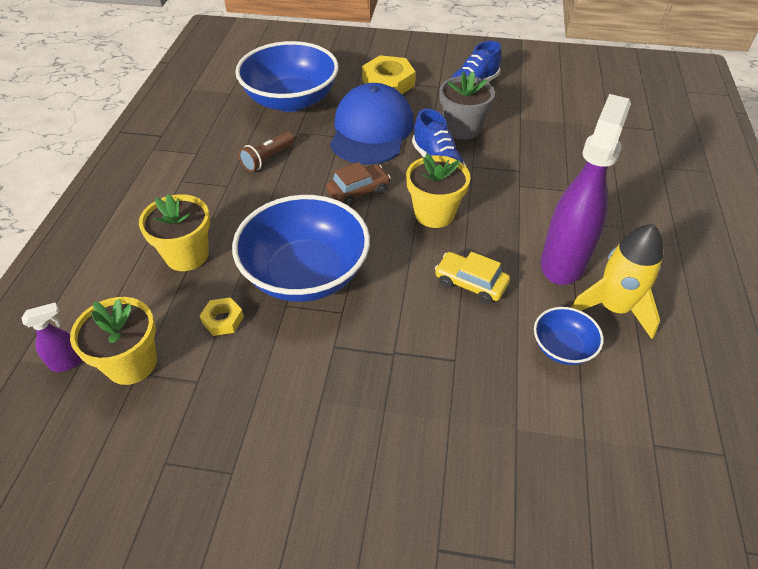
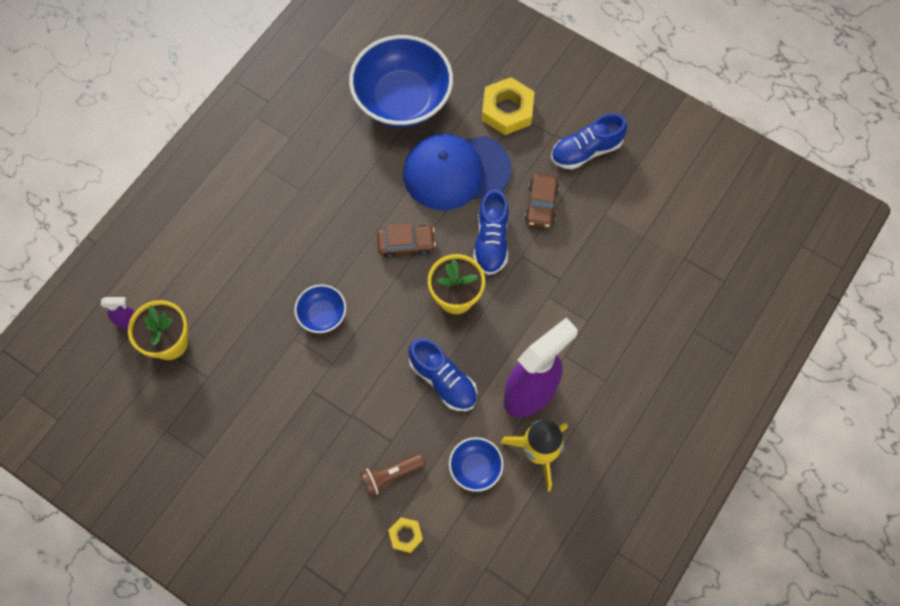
camera: 25 degrees right, 20 degrees up
yellow flower pot [139,194,210,271] -> none
yellow nut [200,297,244,336] -> yellow nut moved to [388,517,423,553]
blue bowl [232,195,370,302] -> blue bowl [294,285,346,333], size x0.47
brown flashlight [239,132,294,172] -> brown flashlight moved to [360,453,425,497]
blue cap [330,83,414,164] -> blue cap turned 135 degrees counterclockwise [403,134,512,210]
yellow car [435,252,510,304] -> blue shoe [408,338,477,411]
grey flower pot [440,71,495,140] -> brown car [525,173,559,228]

